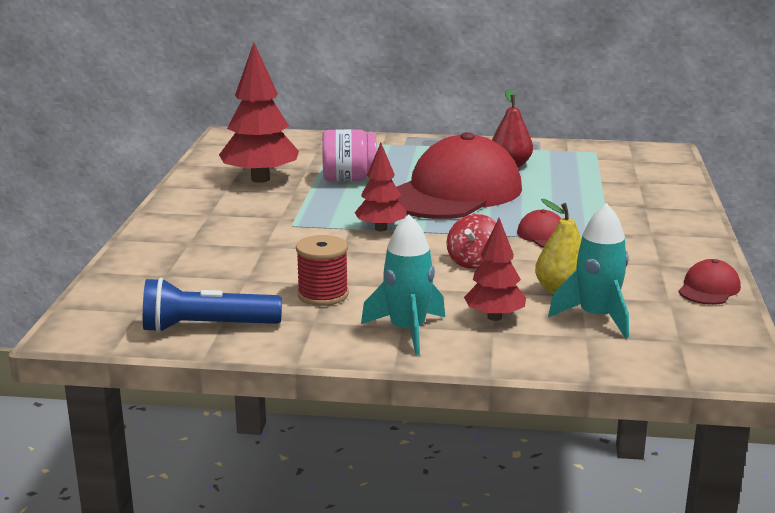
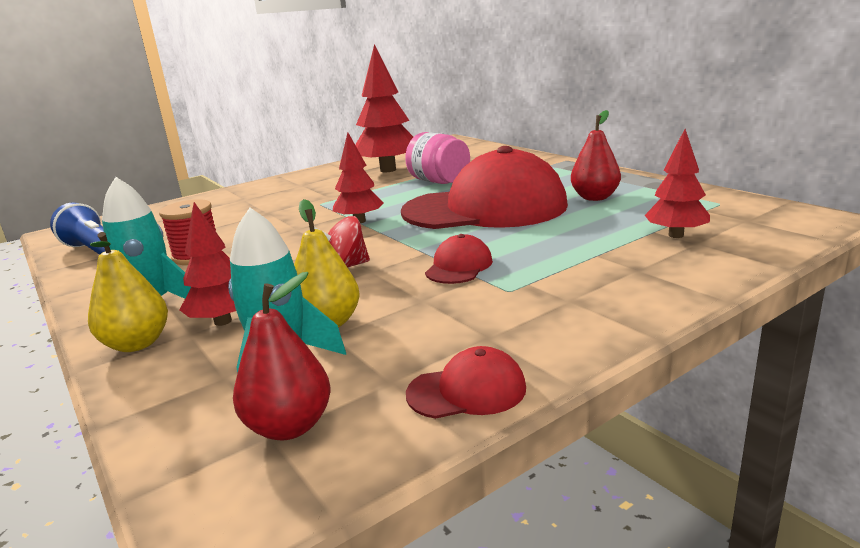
camera: 50 degrees right, 0 degrees up
none -> yellow pear [88,232,168,352]
none -> red pear [233,272,330,440]
none -> red tree [645,129,710,238]

